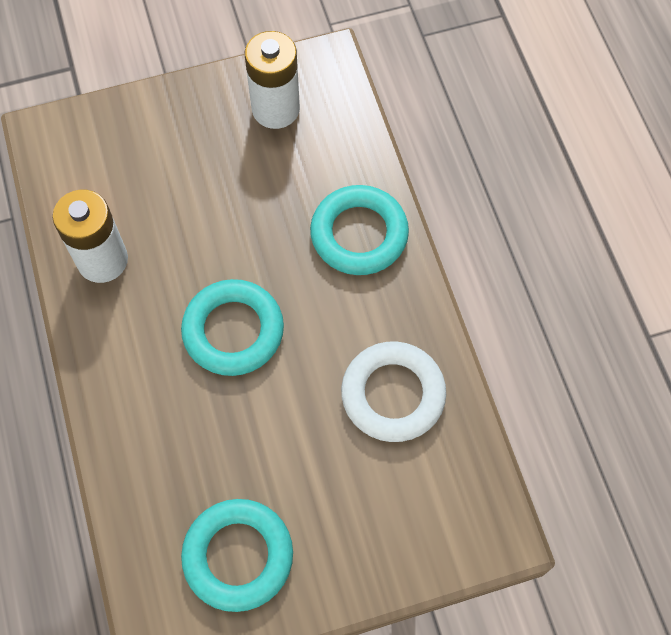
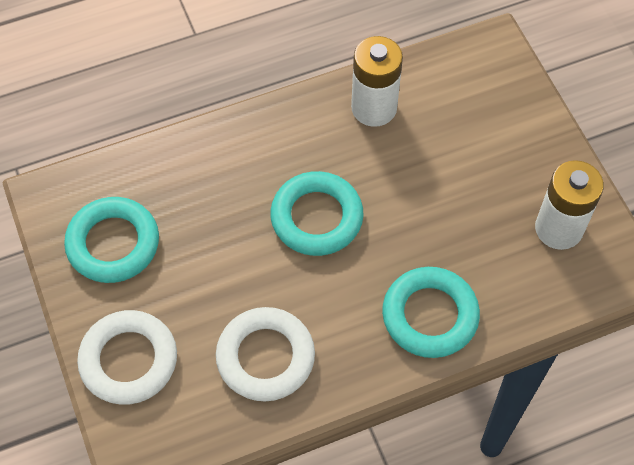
camera: 85 degrees right, 5 degrees down
none -> white ring [77,310,177,405]

